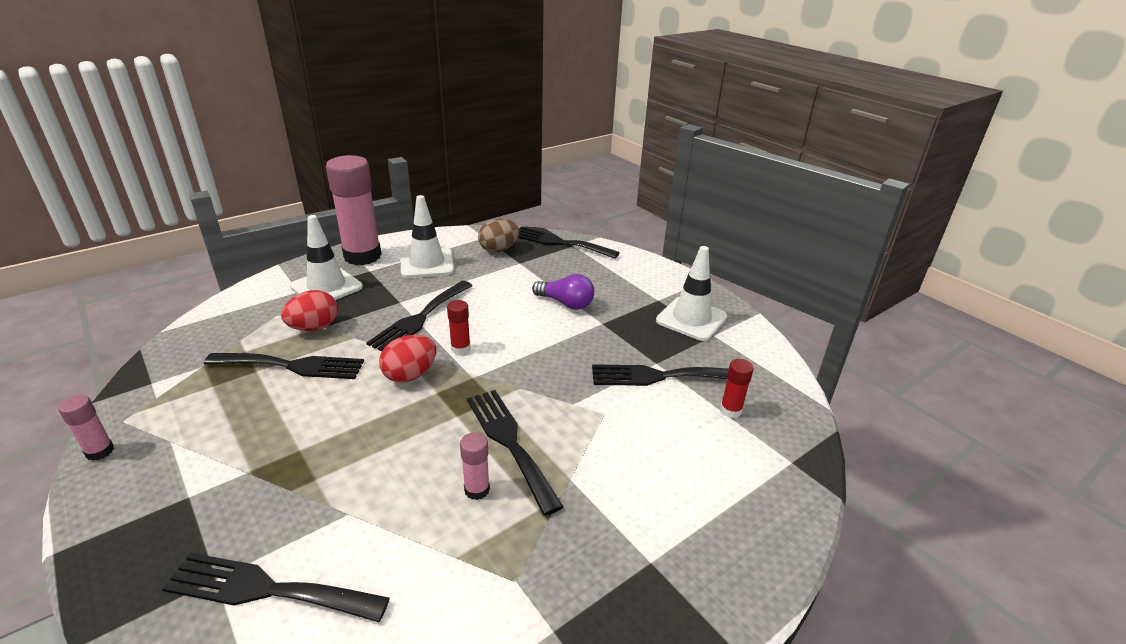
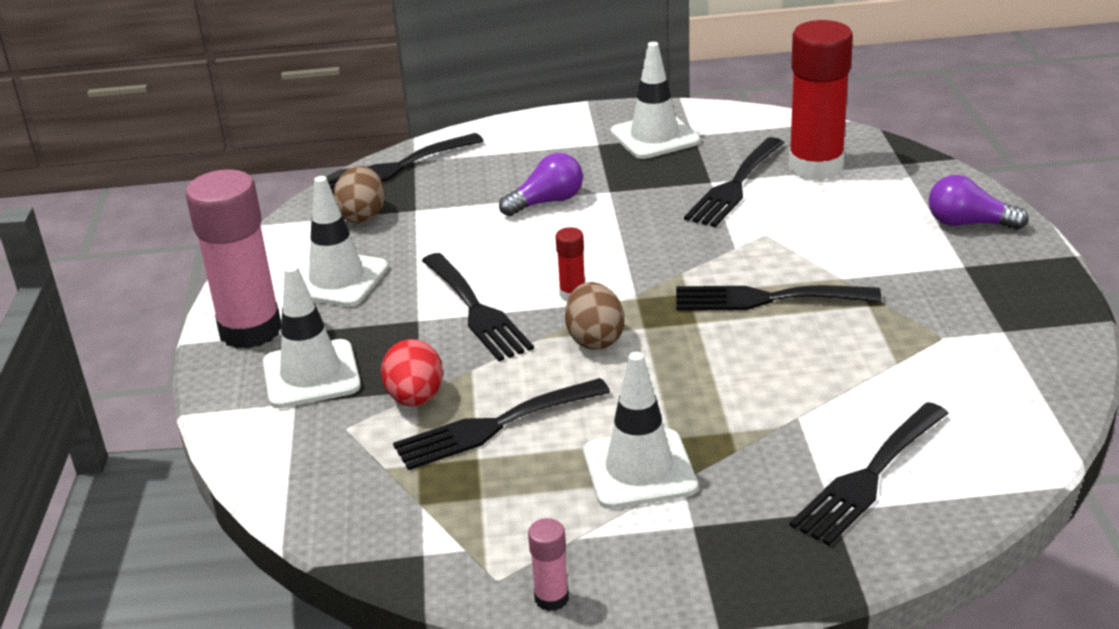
camera: 55 degrees left, 0 degrees up
black fork [204,353,364,379] -> black fork turned 150 degrees counterclockwise [393,378,610,470]
red egg [379,335,436,383] -> brown egg [565,282,624,350]
pink glue stick [460,432,490,500] -> none
red glue stick [720,359,754,418] -> red glue stick [789,20,853,180], size x2.33
none -> white traffic cone [583,352,698,509]
none -> purple light bulb [929,175,1029,230]

